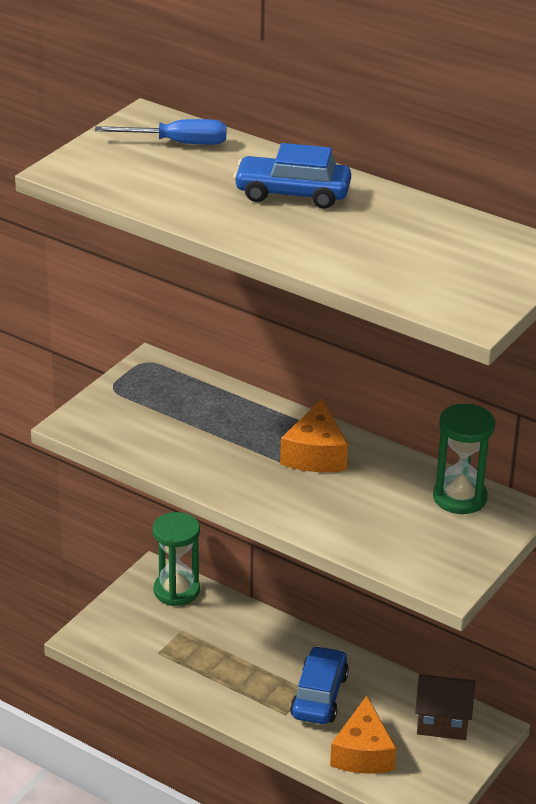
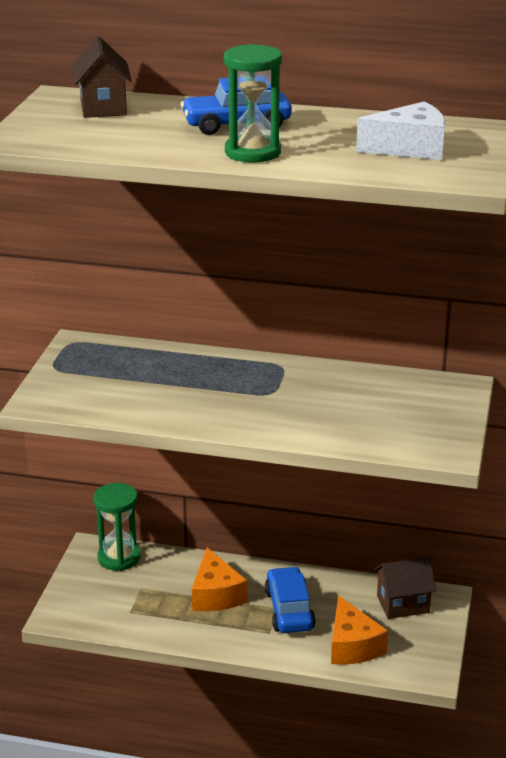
camera: 20 degrees left, 5 degrees down
blue screwdriver [95,119,226,145] -> brown house [72,37,132,118]
orange cheese [280,399,348,472] -> orange cheese moved to [192,548,247,611]
green hourglass [433,404,495,514] -> green hourglass moved to [224,44,282,162]
none -> white cheese [356,101,445,160]

